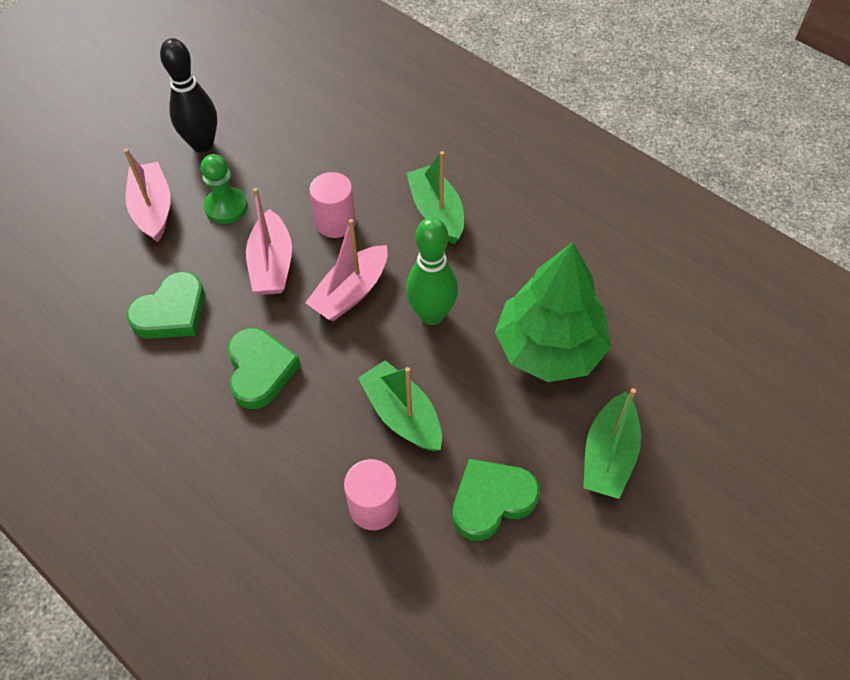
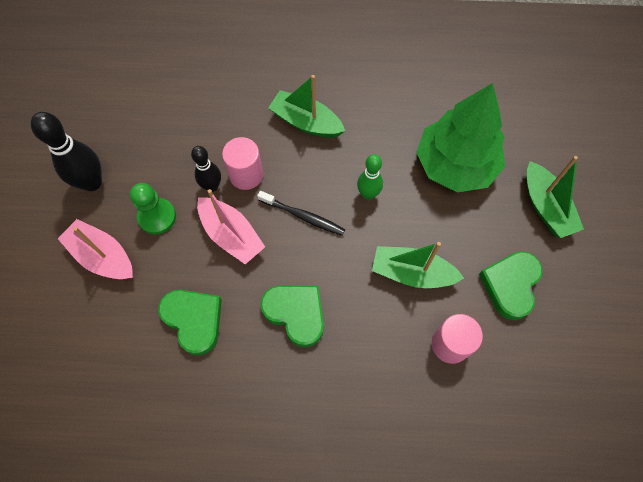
camera: 40 degrees left, 10 degrees up
green heart [127,271,205,339] -> green heart turned 45 degrees counterclockwise [158,290,222,356]
pink boat [305,219,388,321] -> black toothbrush [257,191,345,236]
green bowling pin [406,217,458,325] -> green bowling pin [357,154,383,200], size x0.63
none -> black bowling pin [191,146,221,192]

